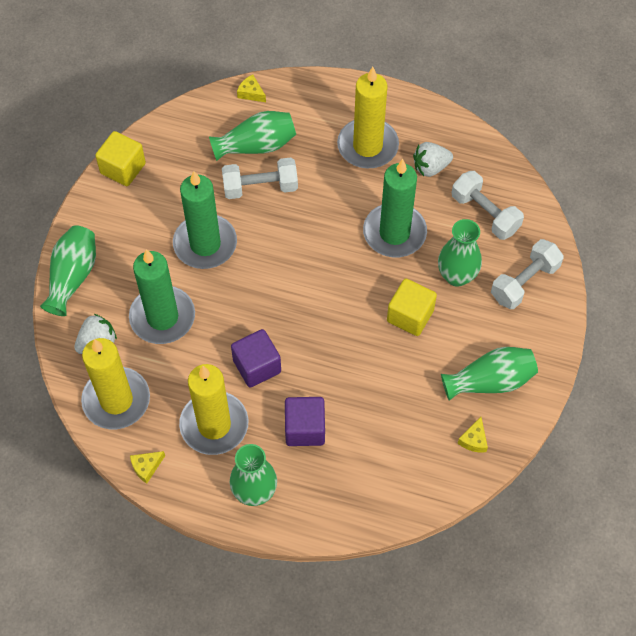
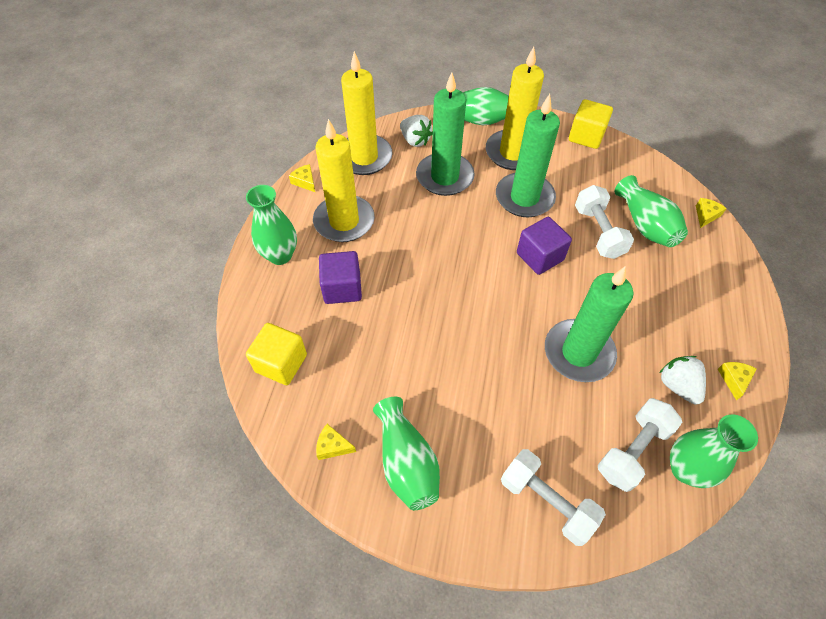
camera: 85 degrees right, 5 degrees down
purple cube [231,329,281,388] -> purple cube moved to [517,217,572,275]
yellow candle [337,67,399,168] -> yellow candle moved to [486,47,544,170]
yellow cube [387,279,437,336] -> yellow cube moved to [246,323,307,385]
green vase [438,219,482,287] -> green vase moved to [670,414,758,488]
none -> yellow cheese [718,362,756,401]

